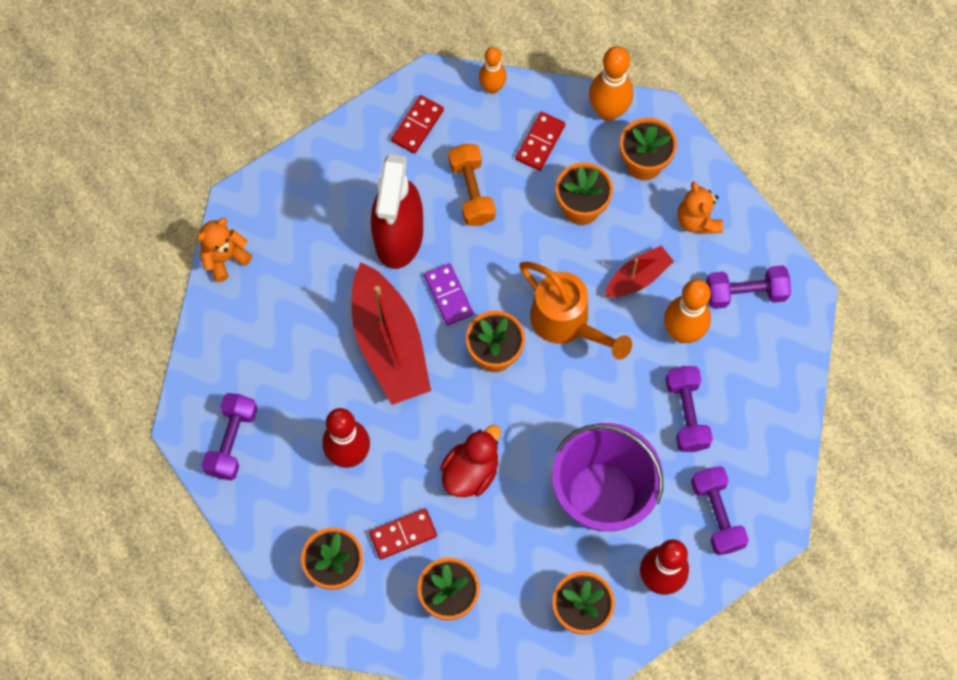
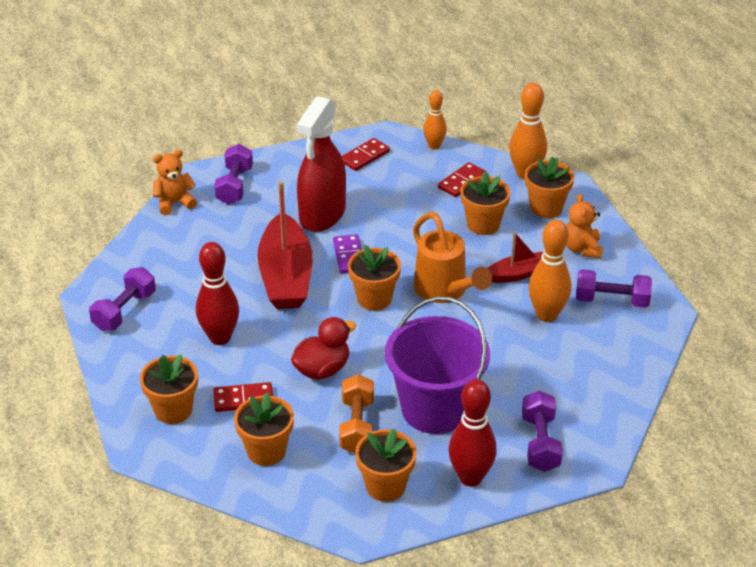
camera: 15 degrees right, 30 degrees down
orange dumbbell [448,144,496,226] -> orange dumbbell moved to [339,374,374,454]
purple dumbbell [666,366,713,452] -> purple dumbbell moved to [214,144,253,204]

